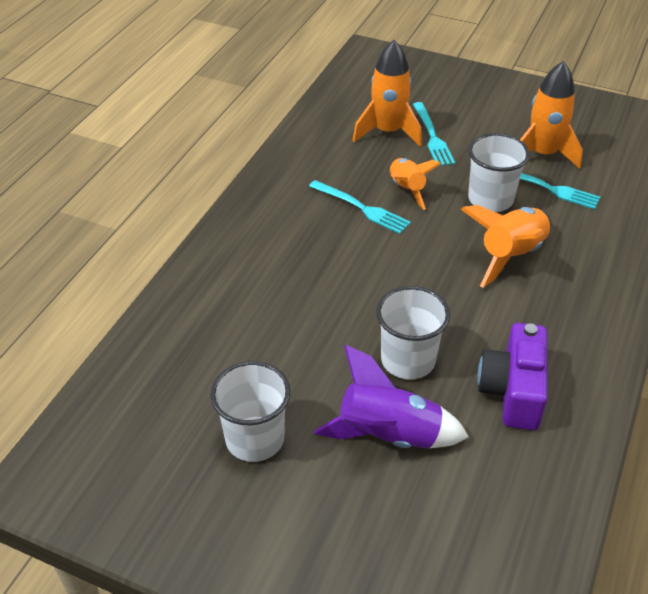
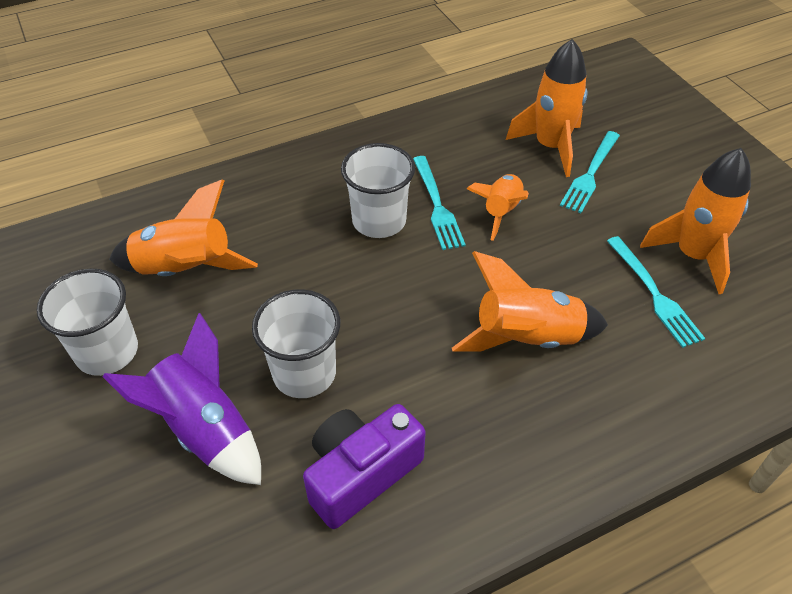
camera: 40 degrees right, 5 degrees up
white cup [468,133,530,212] -> white cup moved to [341,143,415,238]
none -> orange rocket [109,180,258,276]

